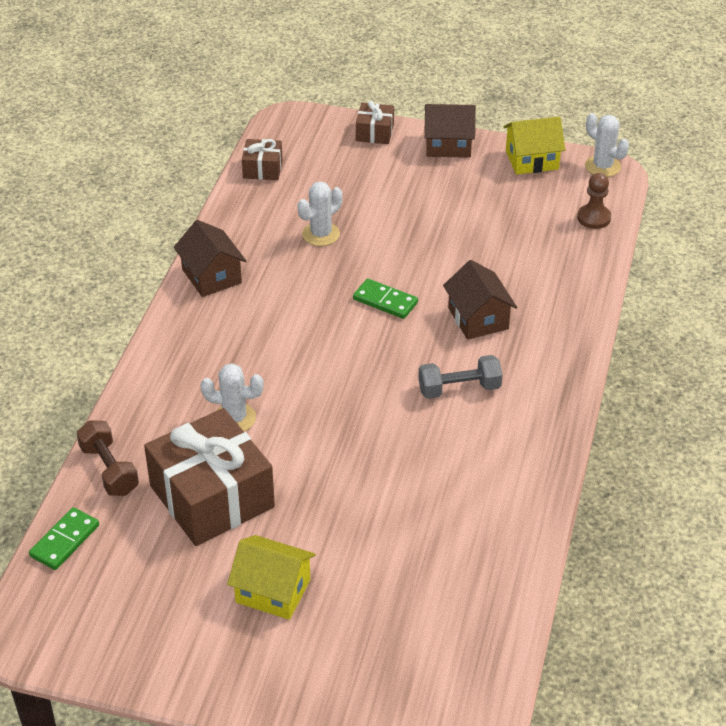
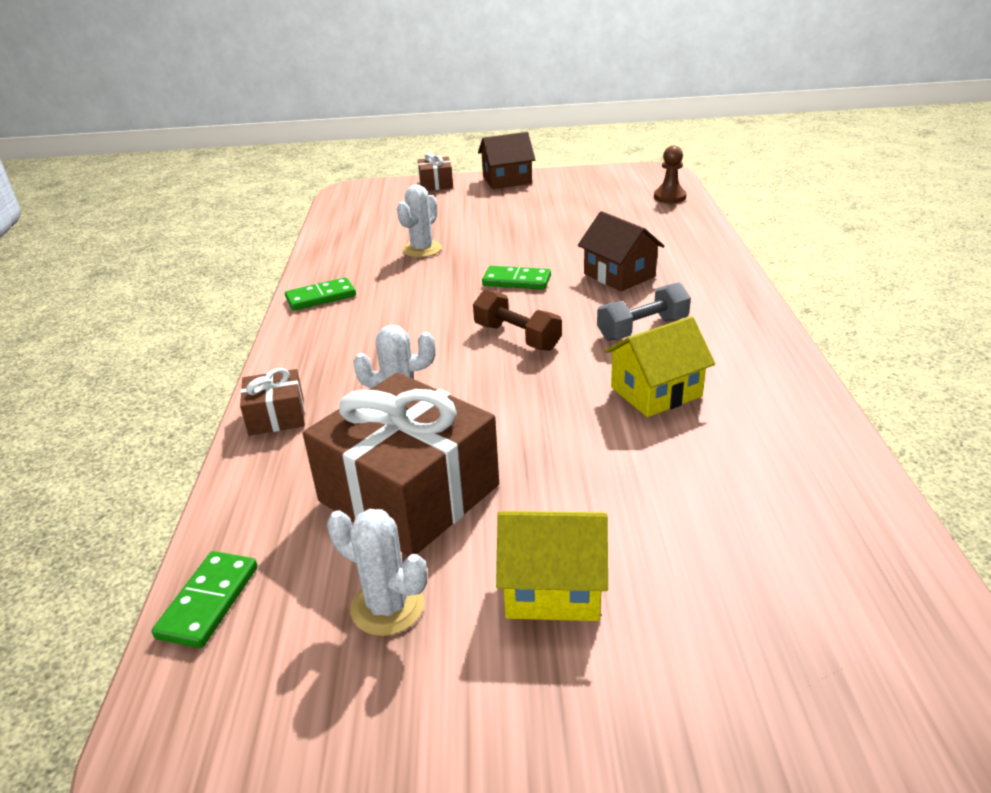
camera: 15 degrees left, 10 degrees down
brown dumbbell [77,420,139,496] -> brown dumbbell moved to [473,289,562,351]
brown house [174,220,246,297] -> green domino [285,277,356,311]
brown gift [242,139,282,180] -> brown gift moved to [240,368,305,436]
yellow house [504,116,565,175] -> yellow house moved to [605,316,715,417]
white cactus [585,113,629,177] -> white cactus moved to [327,509,427,636]

